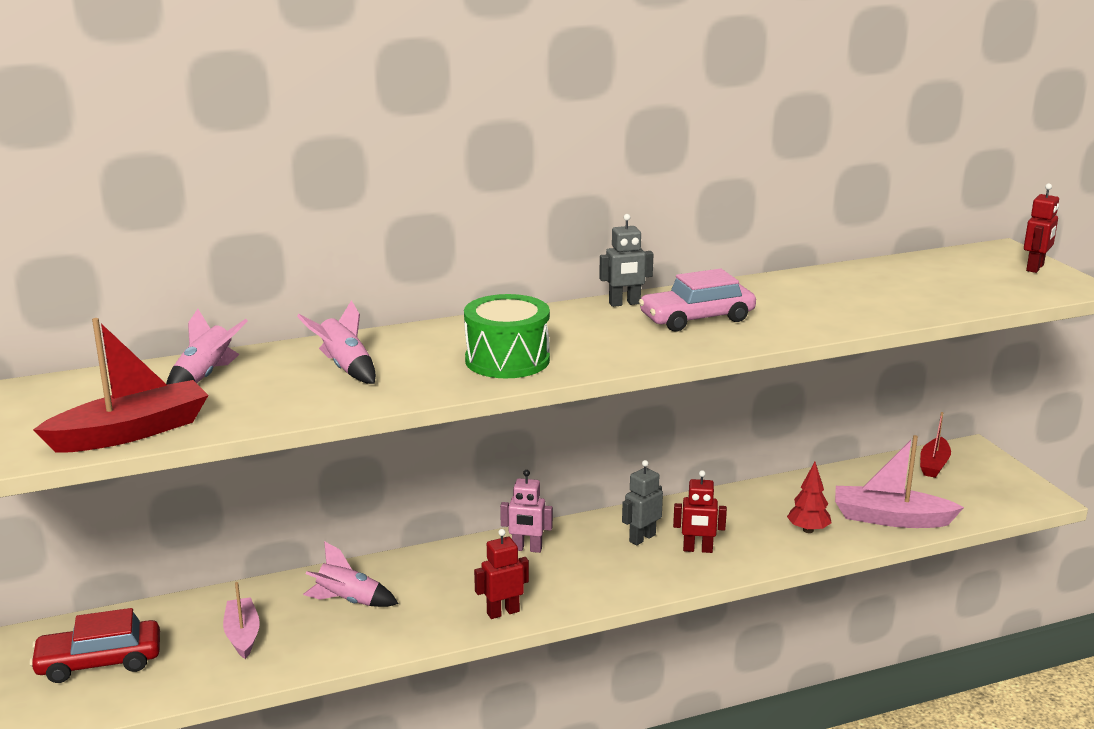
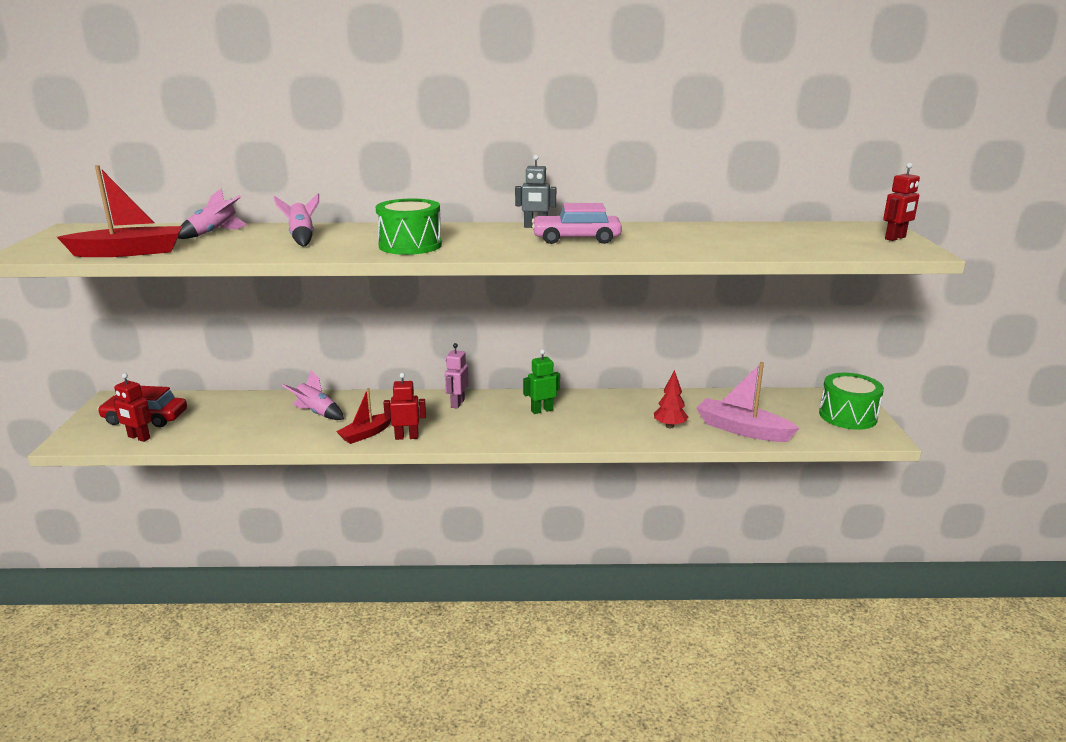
camera: 20 degrees right, 0 degrees up
pink boat [223,582,260,659] -> none
pink robot [500,470,553,553] -> pink robot turned 75 degrees clockwise [445,343,469,409]
grey robot [622,460,663,545] -> green robot [523,349,560,414]
red robot [673,470,727,553] -> red robot moved to [113,373,151,442]
red boat [920,412,951,478] -> red boat moved to [336,388,391,444]
none -> green drum [819,373,884,430]

